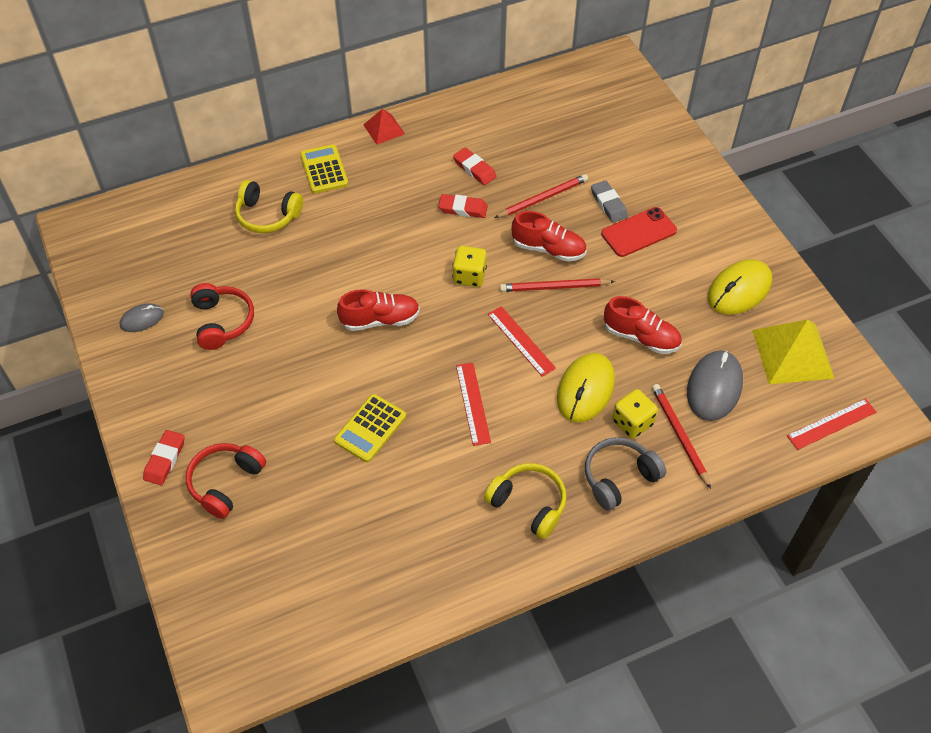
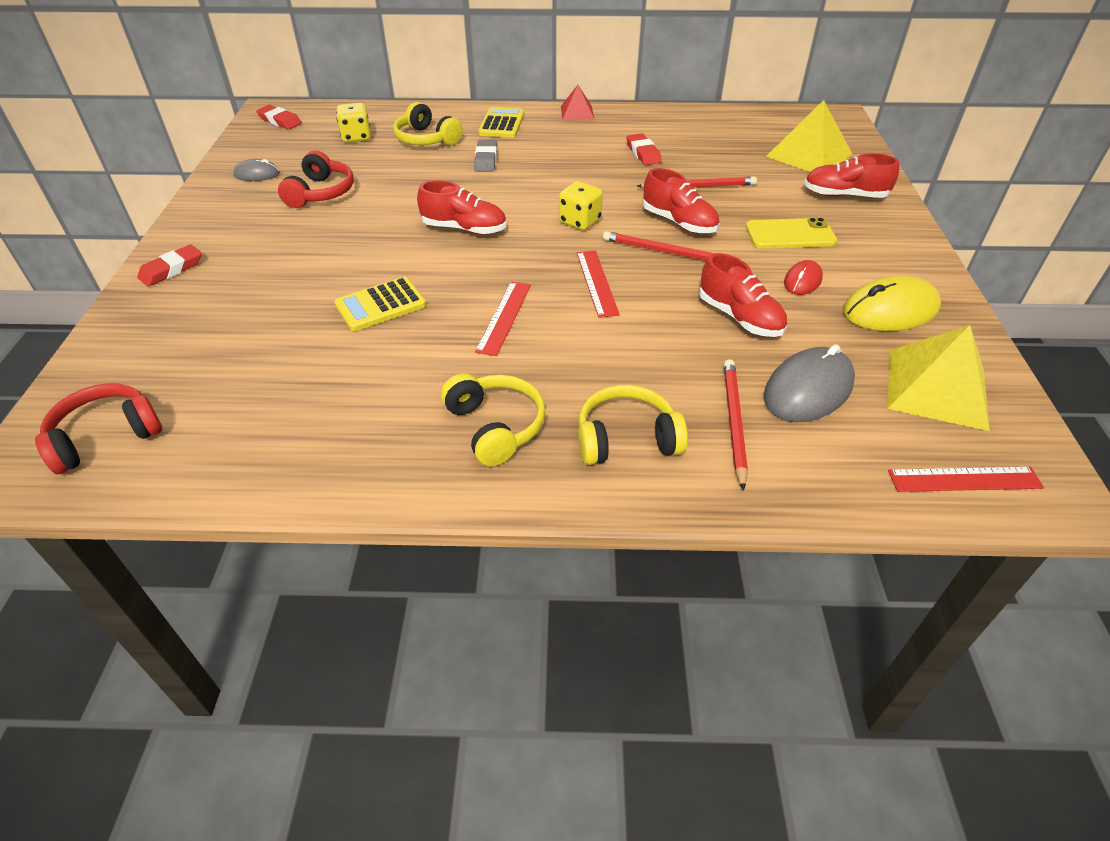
camera: 25 degrees right, 10 degrees down
red headphones [186,443,266,519] -> red headphones moved to [35,383,162,474]
red eraser [438,194,488,218] -> red eraser moved to [256,105,302,129]
yellow mouse [557,353,615,423] -> none
grey headphones [585,437,666,511] -> yellow headphones [578,385,688,465]
grey eraser [591,180,628,223] -> grey eraser moved to [474,140,497,172]
red phone [601,207,677,257] -> yellow phone [745,217,838,249]
yellow dice [612,389,658,439] -> yellow dice moved to [336,103,371,142]
none -> yellow pyramid [766,100,852,172]
none -> red mouse [784,260,823,295]
none -> red shoe [804,153,899,198]

